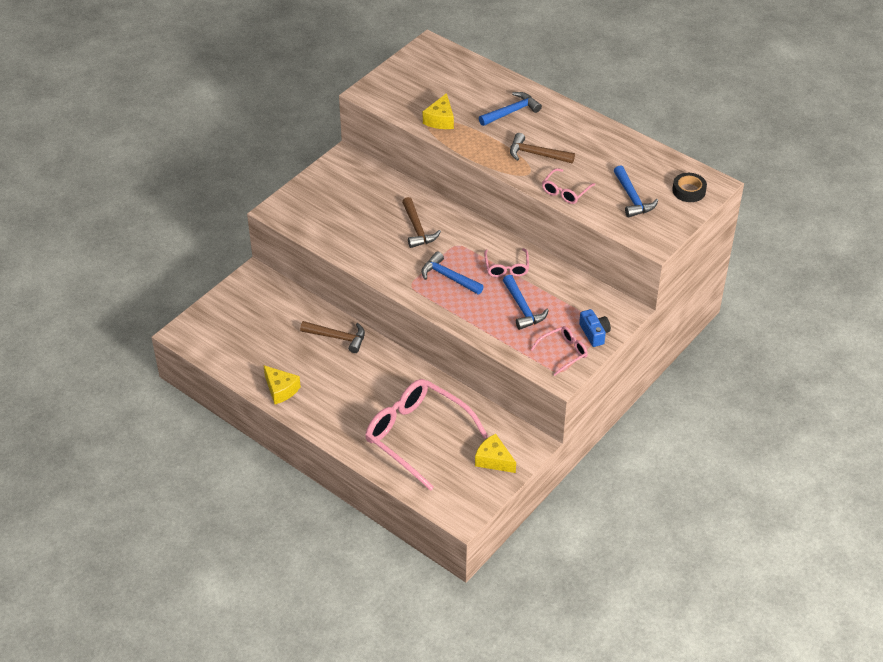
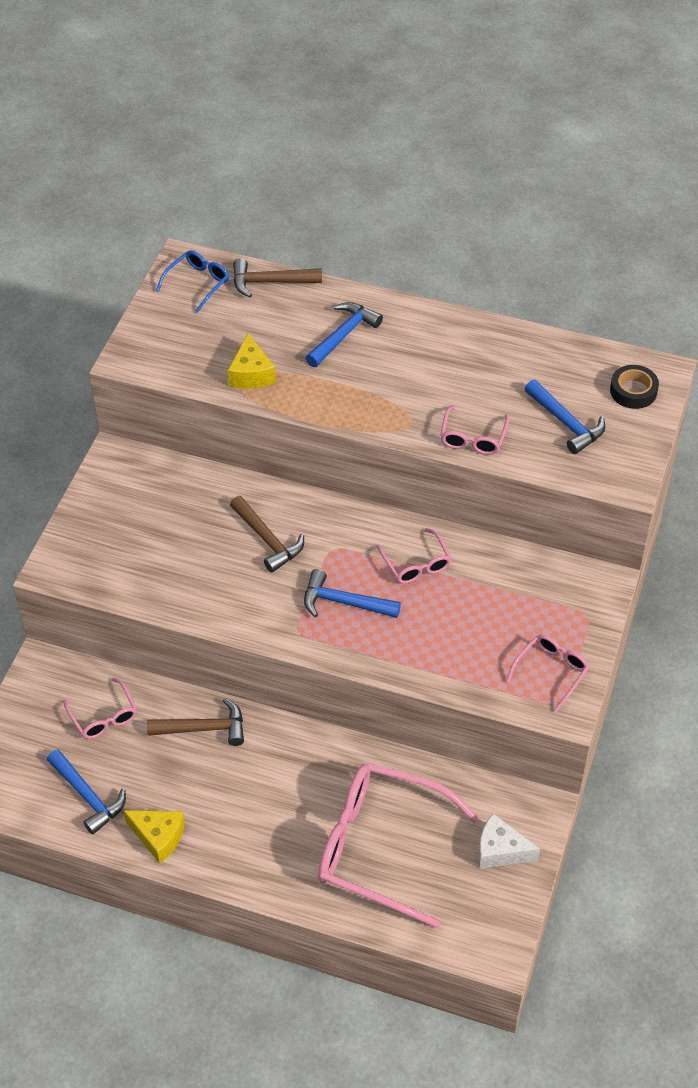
camera: 20 degrees left, 5 degrees up
yellow cheese [475,434,516,473] -> white cheese [478,814,540,869]
blue hammer [503,275,549,330] -> blue hammer moved to [47,749,126,835]
brown hammer [510,133,575,163] -> brown hammer moved to [233,258,322,298]
blue camera [579,309,611,347] -> none
none -> pink glasses [63,678,137,739]
none -> blue glasses [156,250,229,313]

